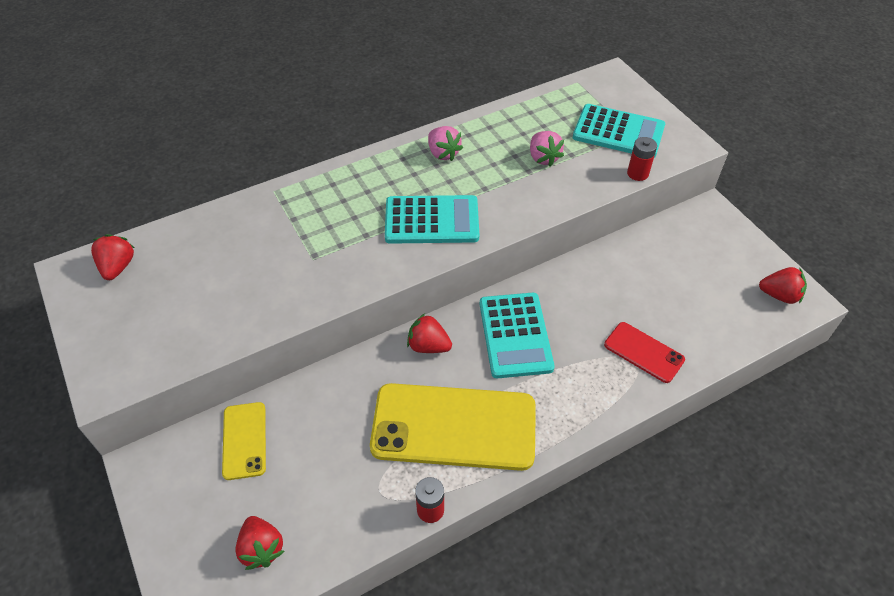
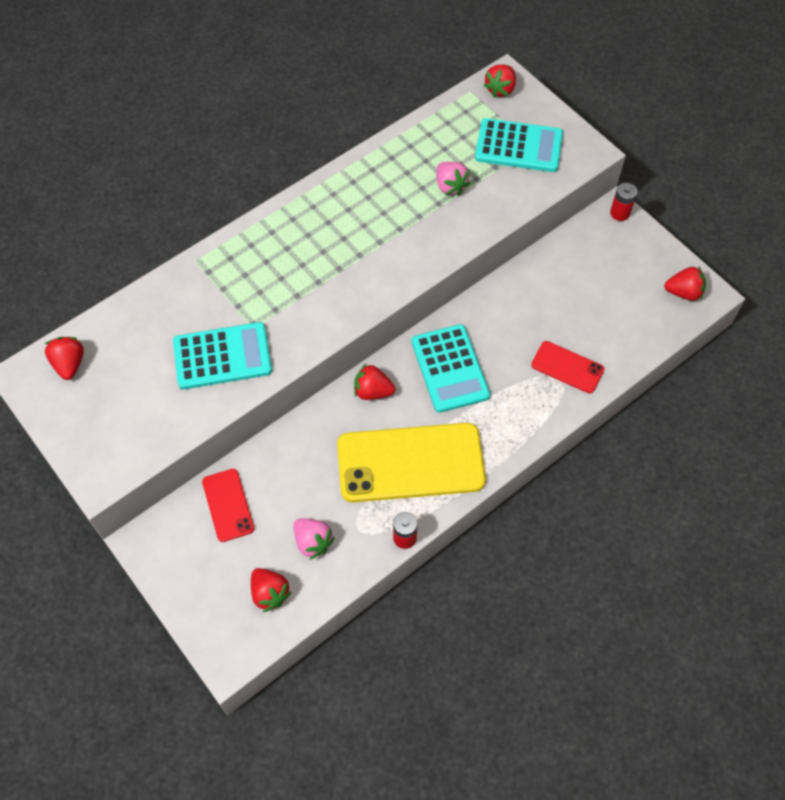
camera: 10 degrees left, 10 degrees up
yellow phone [222,402,266,480] -> red phone [202,469,254,542]
turquoise calculator [385,195,479,244] -> turquoise calculator moved to [173,322,272,389]
pink strawberry [428,126,463,161] -> pink strawberry moved to [293,518,335,560]
red battery [627,137,657,181] -> red battery moved to [610,183,637,221]
none -> red strawberry [483,64,516,98]

